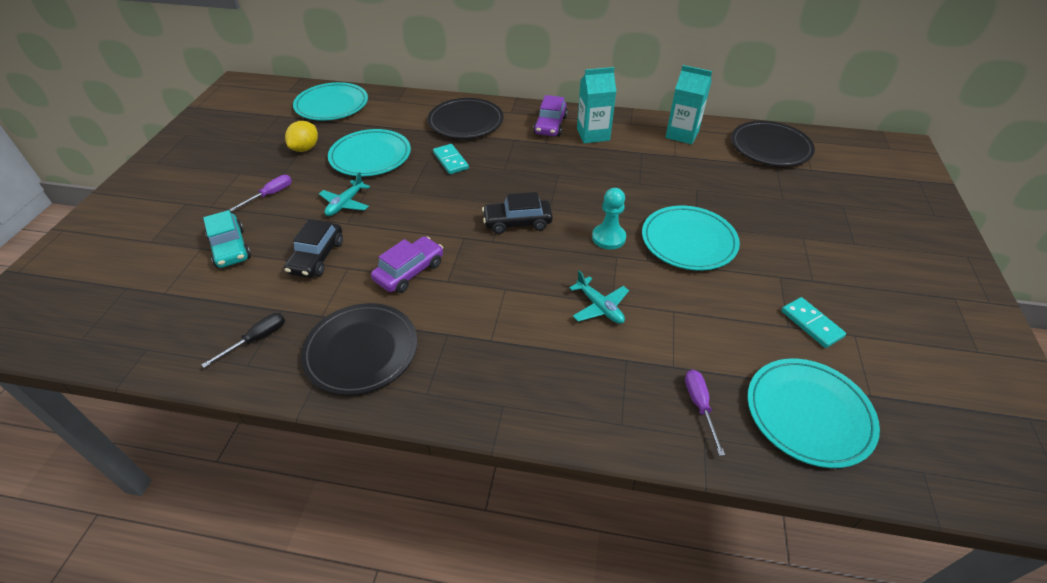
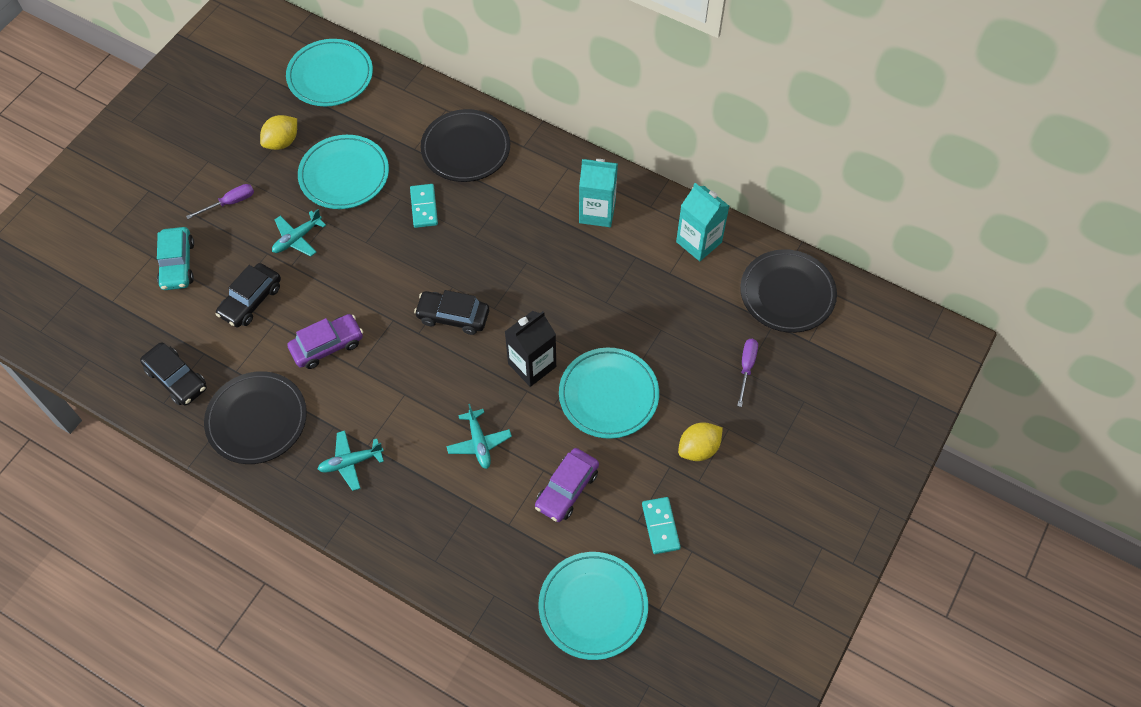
camera: 20 degrees right, 15 degrees up
black screwdriver [201,313,285,368] -> black car [140,342,207,406]
purple car [533,95,568,137] -> purple car moved to [535,448,599,522]
turquoise pawn [592,188,626,250] -> black carton [505,311,556,387]
purple screwdriver [685,370,725,456] -> purple screwdriver moved to [737,339,758,407]
none -> turquoise plane [318,430,384,491]
none -> yellow lemon [678,422,723,461]

